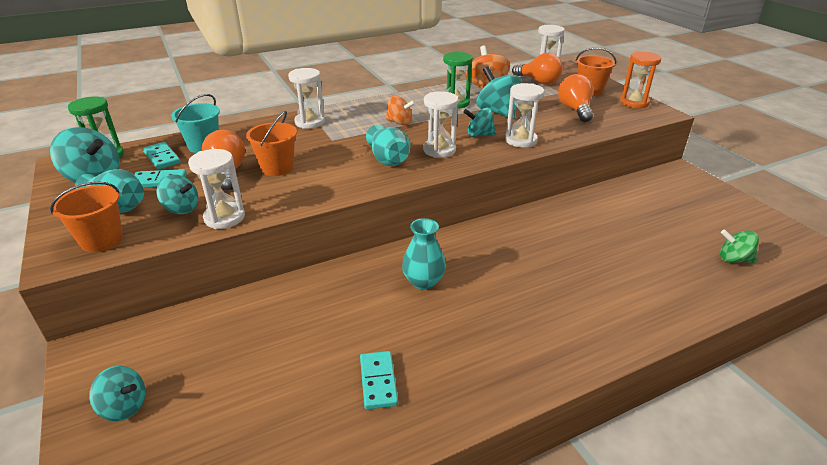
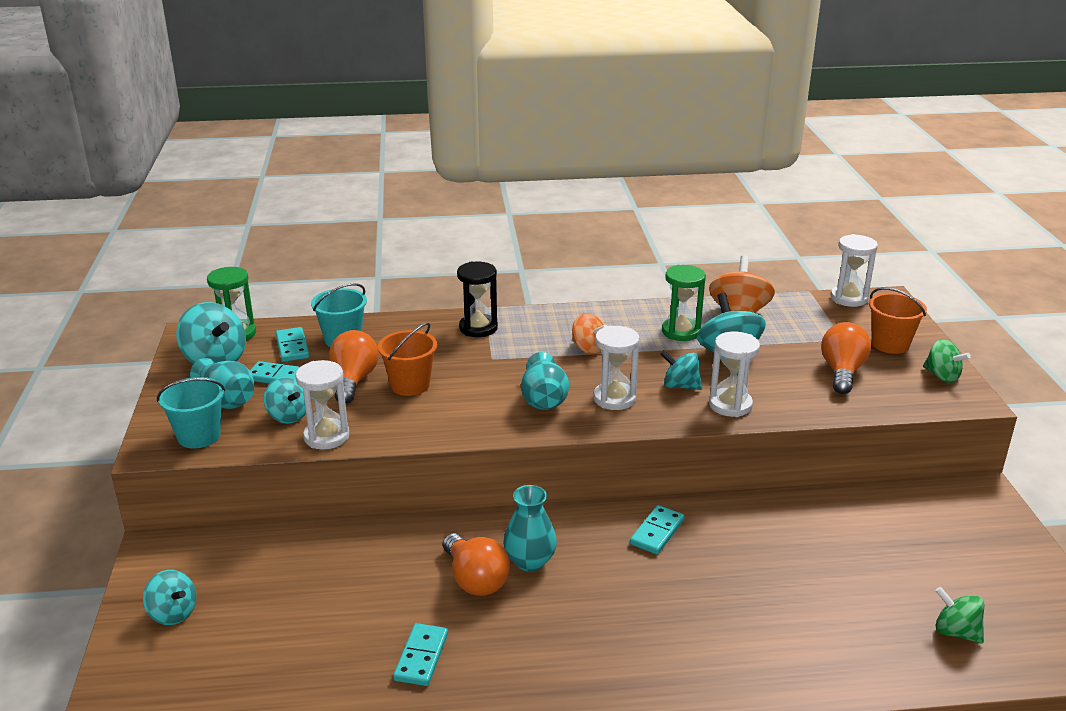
camera: 20 degrees right, 5 degrees down
orange bucket [50,182,123,252] -> turquoise bucket [157,377,225,448]
white hourglass [288,68,325,129] -> black hourglass [457,262,498,337]
orange light bulb [512,53,563,85] -> orange light bulb moved to [443,533,510,596]
orange hourglass [620,52,661,108] -> green spinning top [923,339,971,383]
none -> turquoise domino [630,505,685,554]

